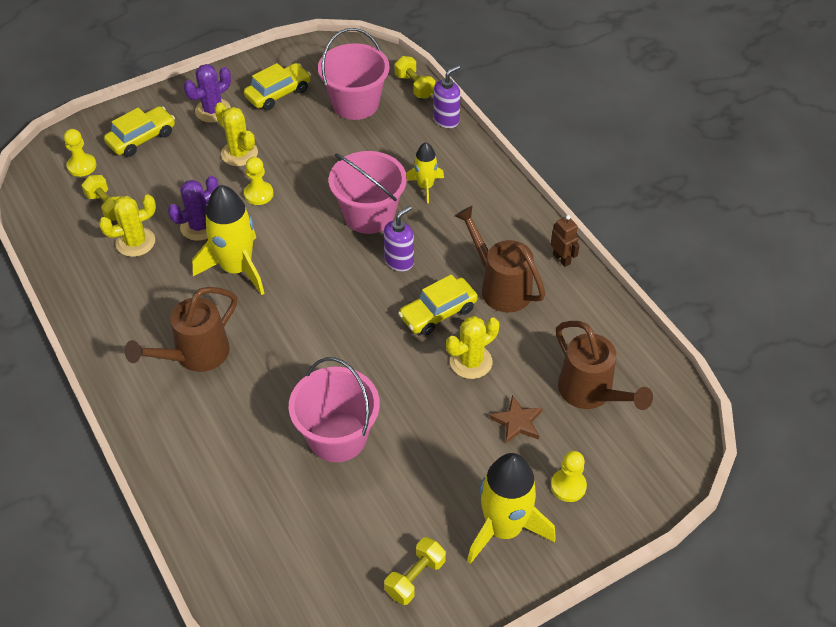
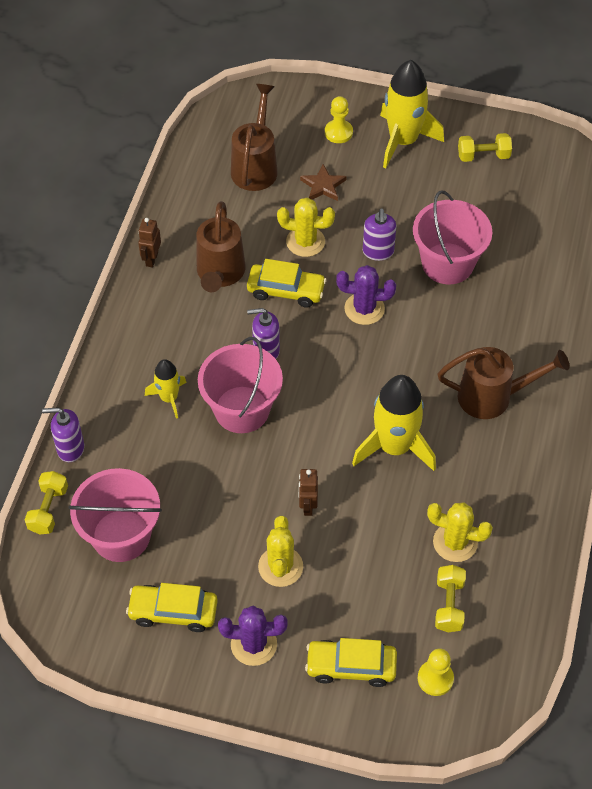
camera: 135 degrees left, 5 degrees up
purple cactus [168,176,219,241] -> purple cactus moved to [336,265,396,325]
yellow pawn [244,157,273,205] -> brown robot [299,469,318,516]
none -> purple soap dispenser [363,208,396,261]

